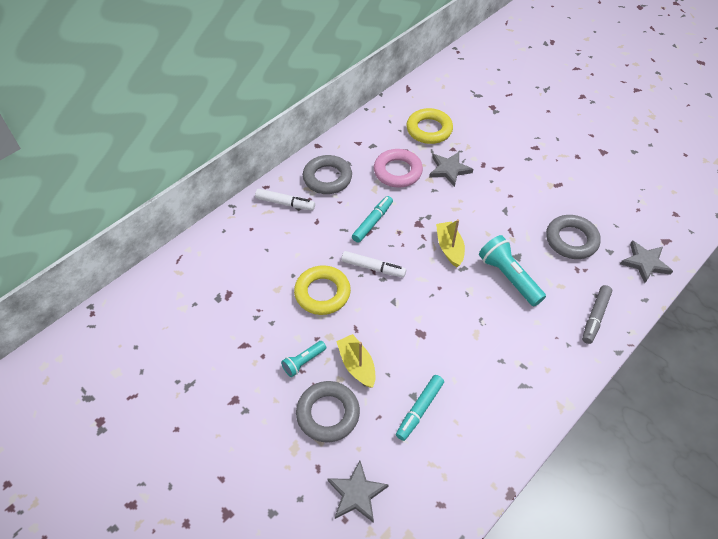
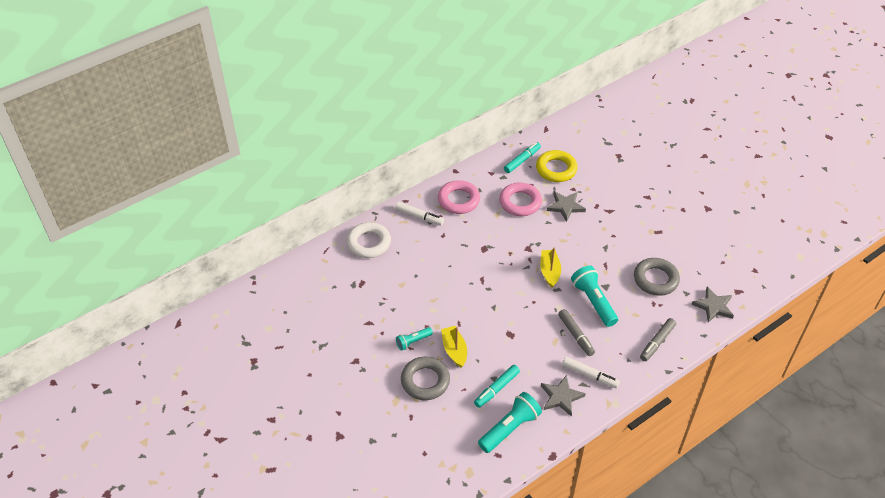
camera: 10 degrees right, 5 degrees down
yellow ring [294,265,351,315] -> none
grey ring [303,155,352,194] -> pink ring [438,180,480,214]
grey star [327,460,389,523] -> grey star moved to [541,375,586,417]
white marker [341,251,406,277] -> white marker moved to [563,357,620,388]
turquoise marker [352,196,393,243] -> turquoise marker moved to [504,142,541,173]
none -> white ring [347,222,391,258]
none -> turquoise flashlight [478,392,542,453]
none -> grey marker [558,309,595,356]

